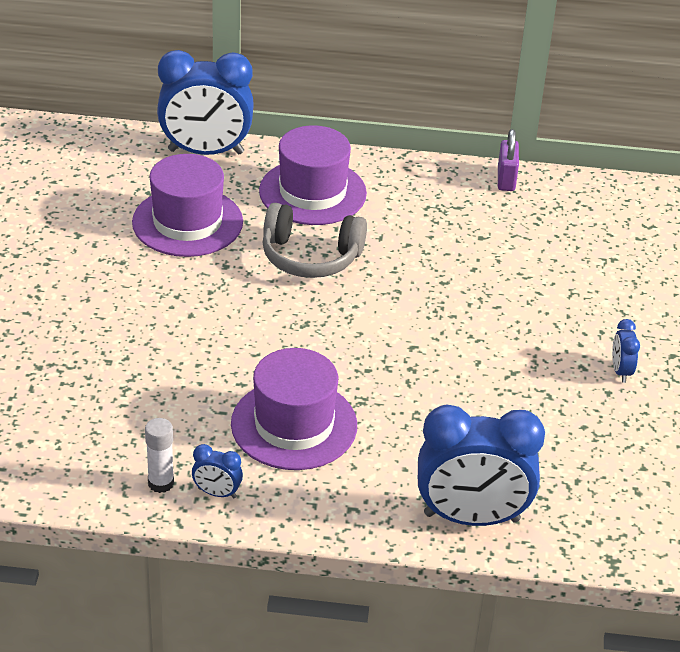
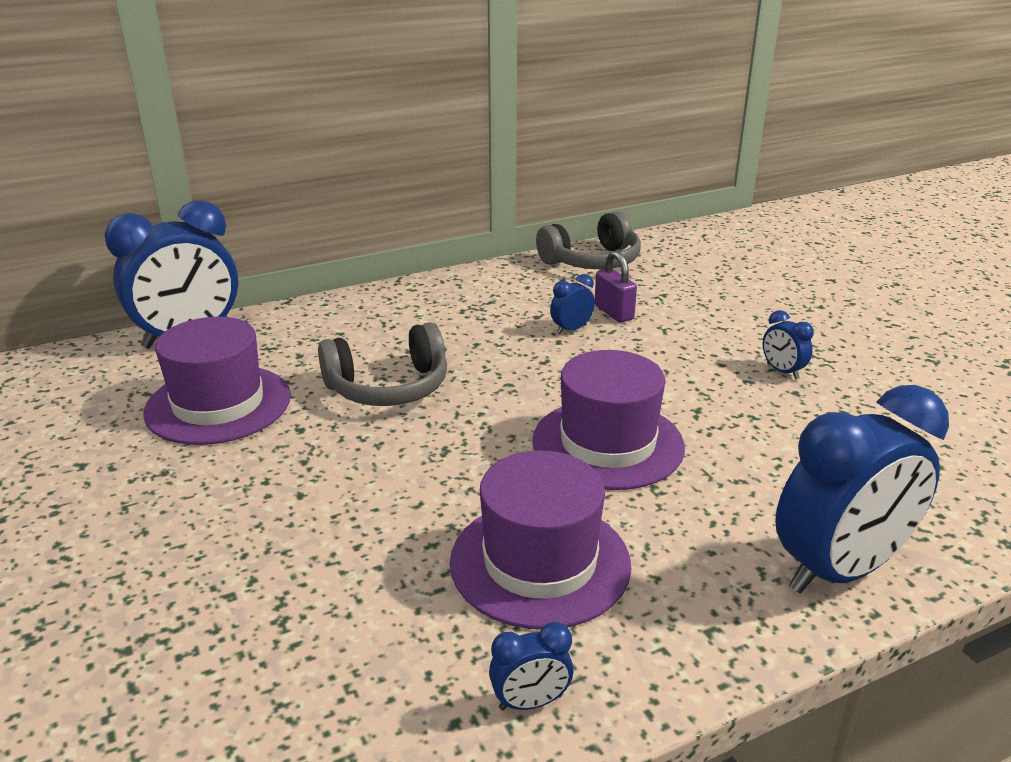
camera: 30 degrees left, 10 degrees down
white glue stick [145,418,174,493] -> none
purple hat [259,125,367,225] -> purple hat moved to [532,350,685,490]
purple padlock [498,129,519,191] -> purple padlock moved to [595,251,637,322]
none -> grey headphones [536,211,641,269]
none -> blue clock [550,274,595,335]

